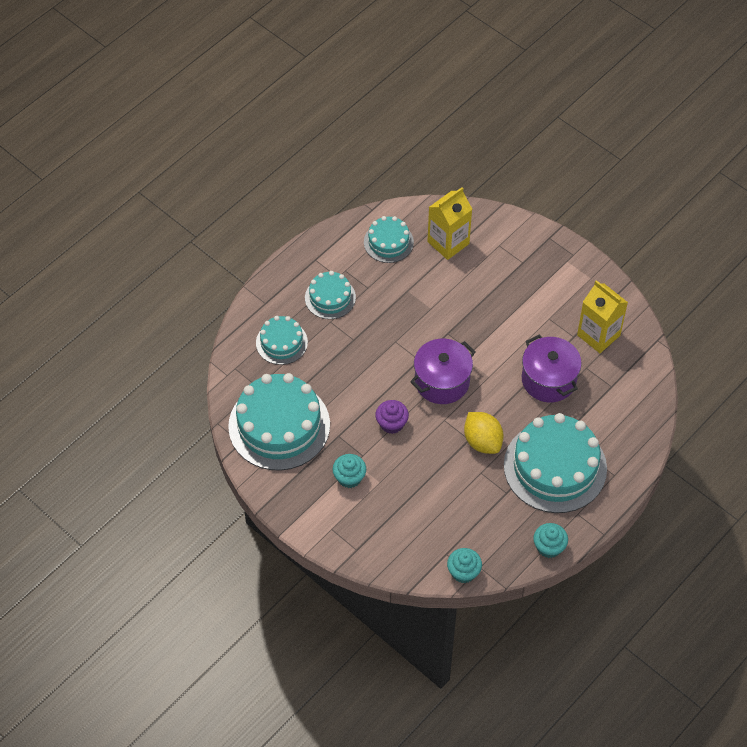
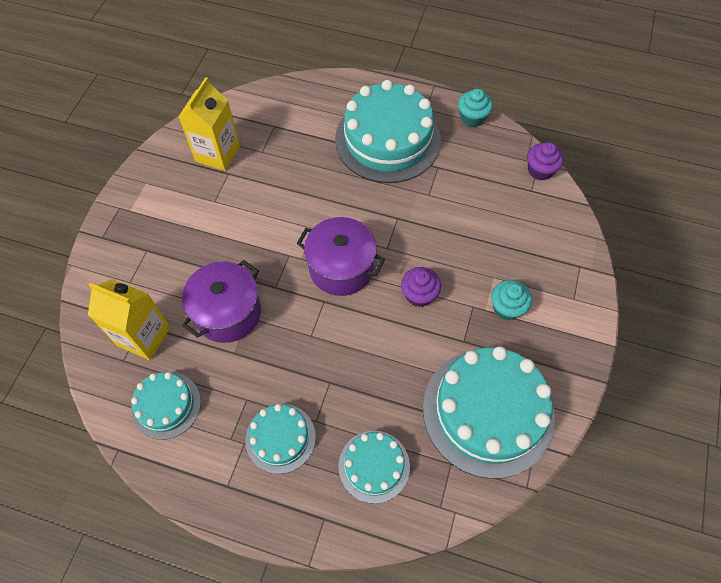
camera: 115 degrees left, 5 degrees up
turquoise cupcake [447,548,482,583] -> purple cupcake [527,142,564,181]
yellow lemon [464,412,504,454] -> none
purple pot [522,334,582,402] -> purple pot moved to [182,260,261,343]

